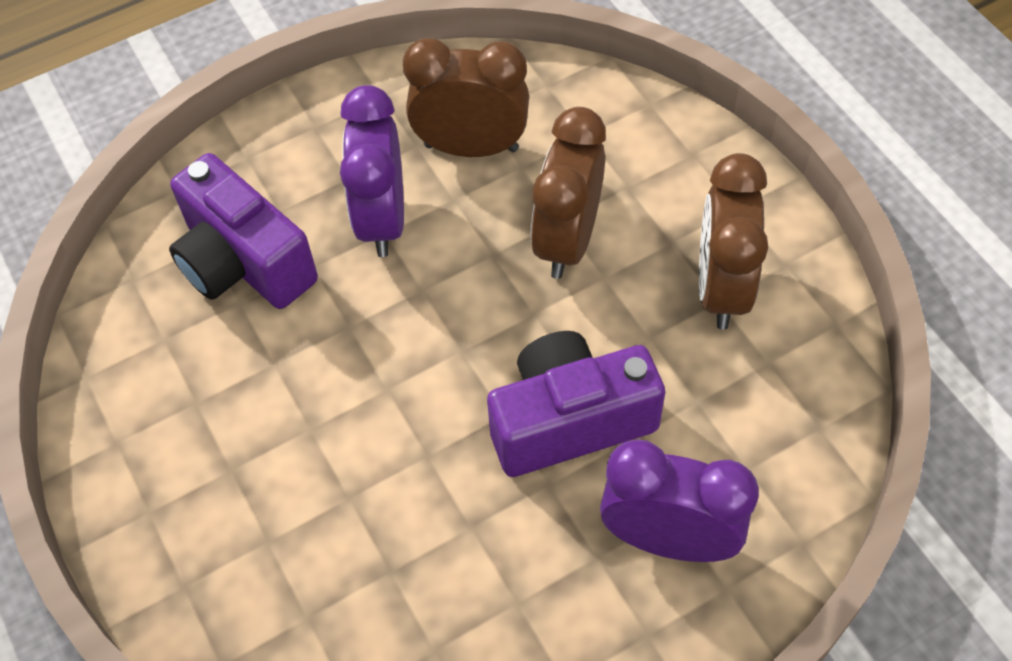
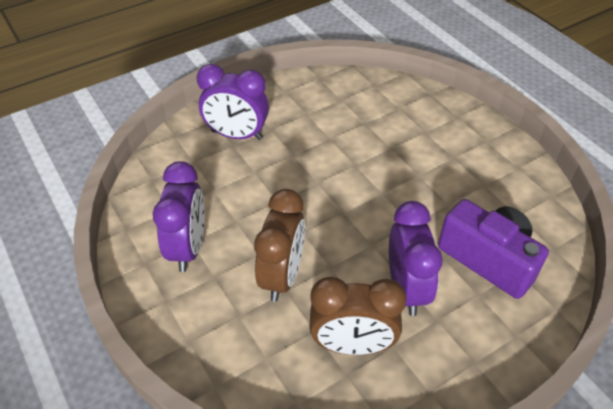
camera: 175 degrees right, 10 degrees down
purple camera [487,331,665,477] -> none
brown clock [699,153,768,330] -> purple clock [153,161,205,272]

